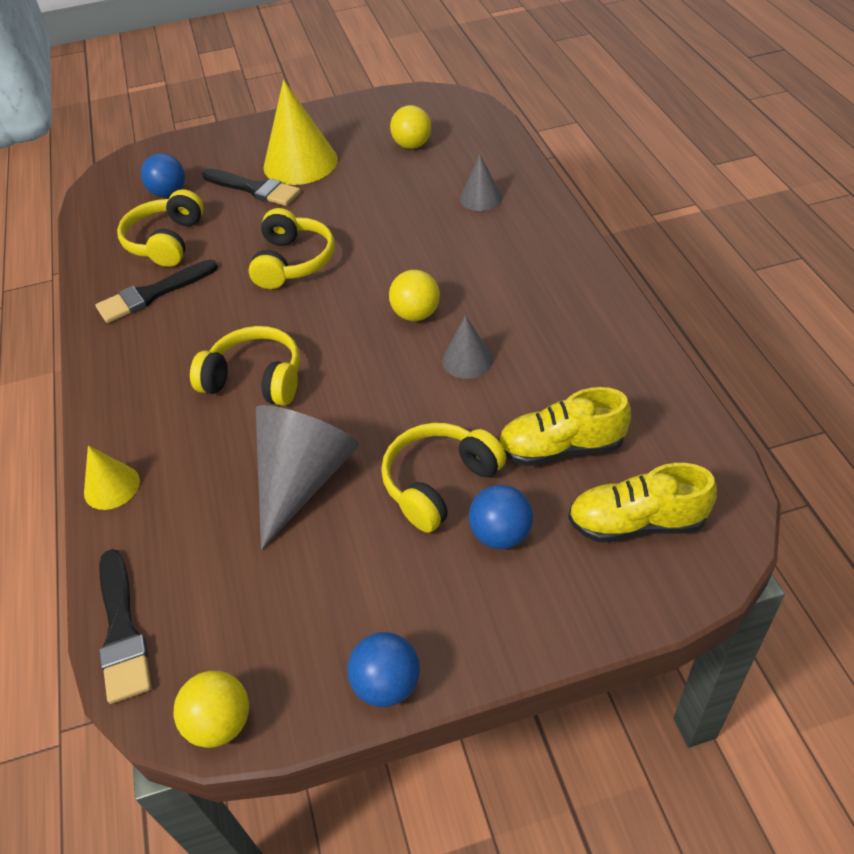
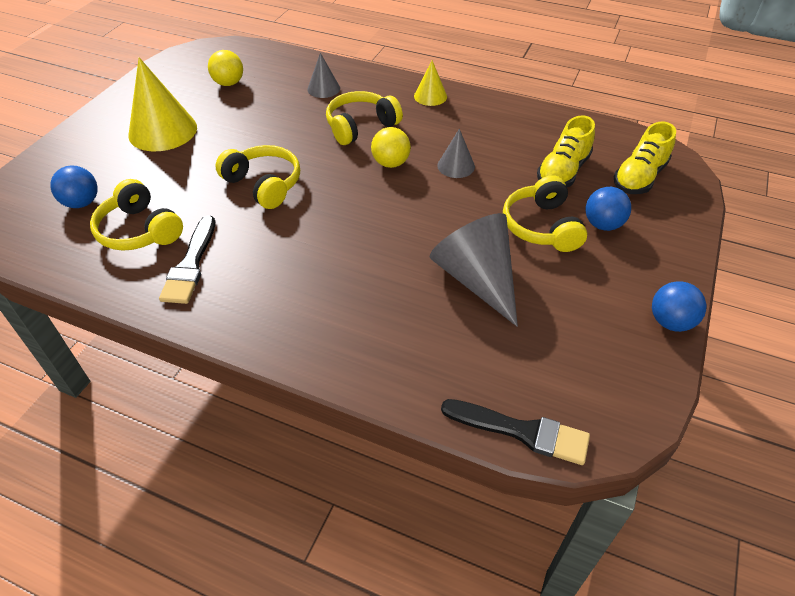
camera: 55 degrees left, 0 degrees up
yellow cone [84,445,140,510] -> yellow cone moved to [414,60,447,106]
yellow ball [173,671,249,748] -> none
yellow headphones [190,326,300,406] -> yellow headphones moved to [326,91,403,145]
black brush [203,169,300,206] -> none

